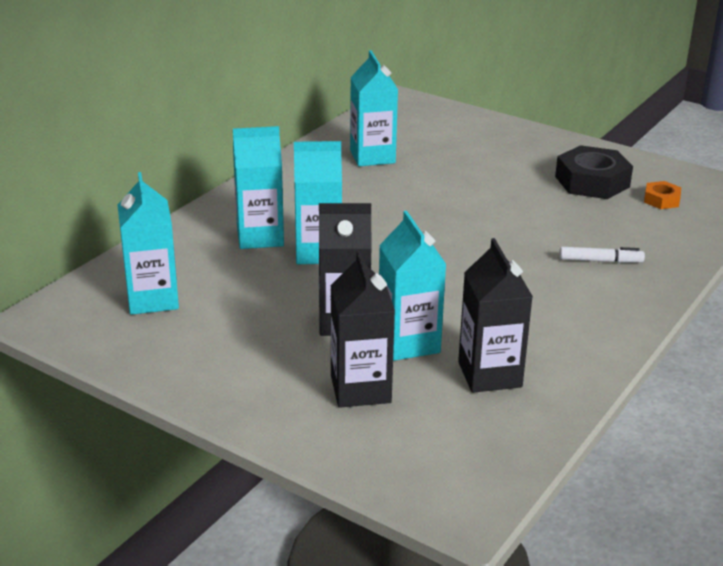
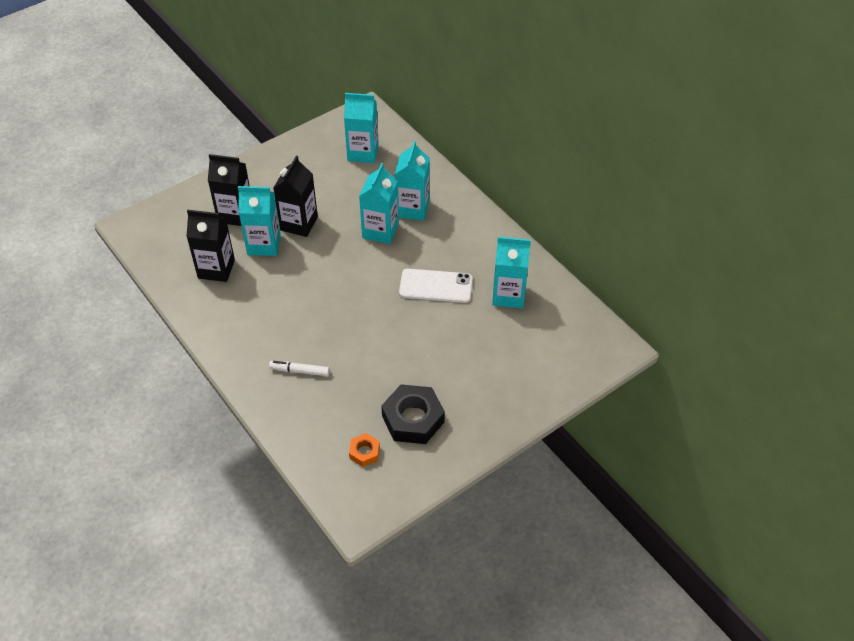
camera: 110 degrees right, 20 degrees up
white marker [559,247,645,263] -> white marker turned 75 degrees clockwise [269,361,330,376]
none -> white phone [399,269,473,303]

